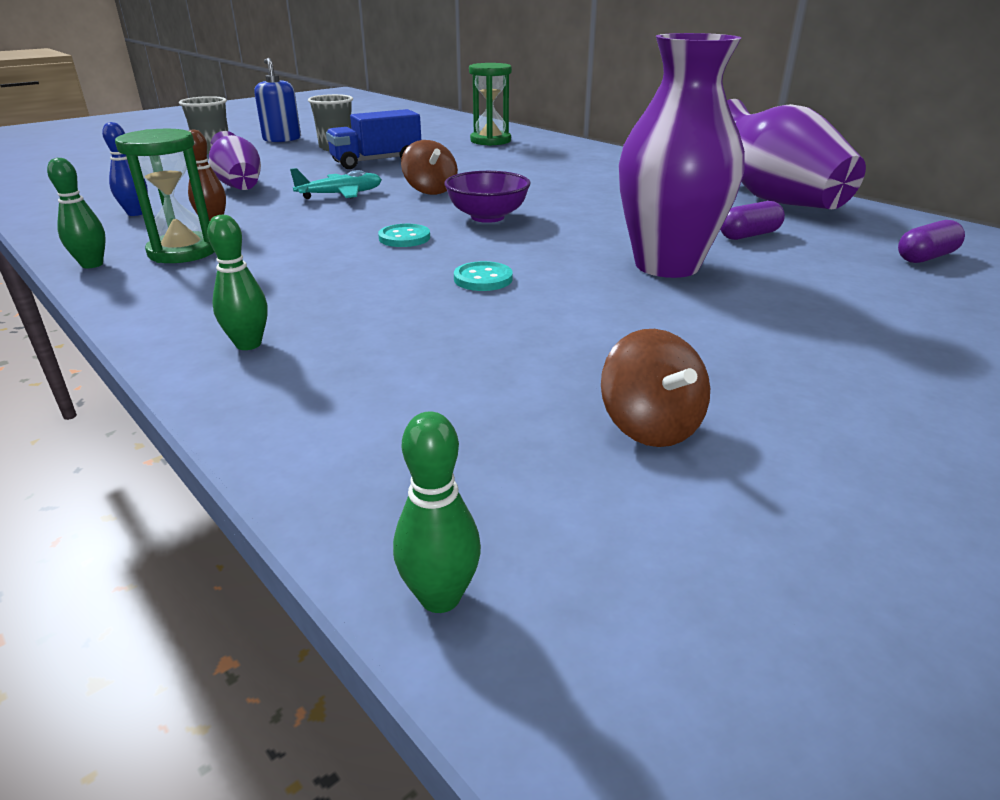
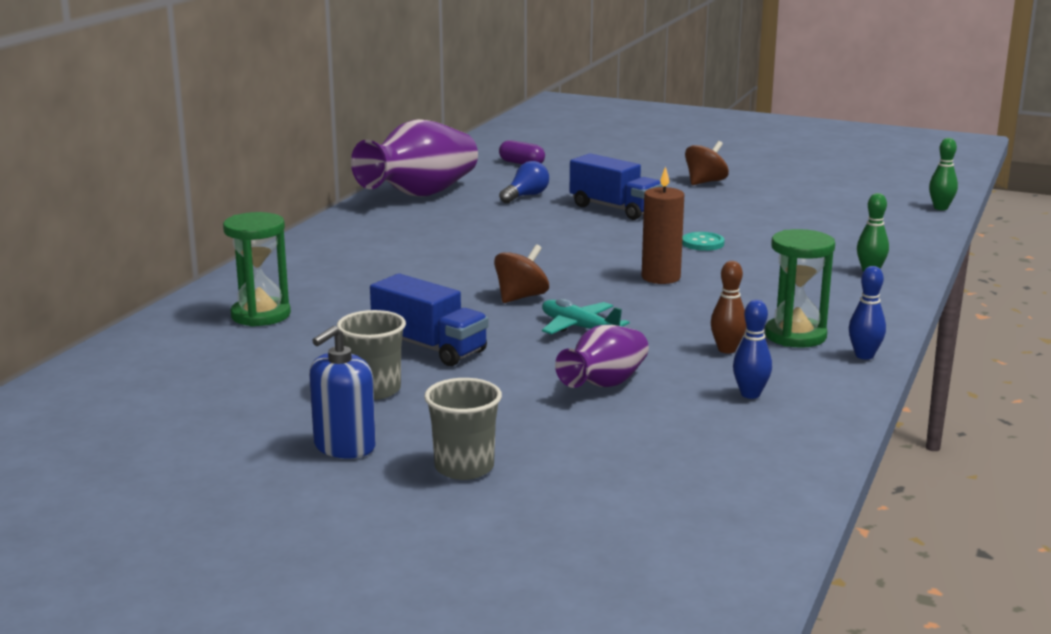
camera: 115 degrees left, 10 degrees down
green bowling pin [47,158,106,268] -> blue bowling pin [849,266,886,360]
turquoise button [378,224,430,247] -> brown candle [642,166,684,284]
purple bowl [444,171,530,223] -> none
brown spinning top [601,329,710,447] -> brown spinning top moved to [685,141,729,185]
purple vase [619,33,745,278] -> blue truck [570,153,663,220]
purple capsule [720,201,785,240] -> blue light bulb [499,161,549,203]

